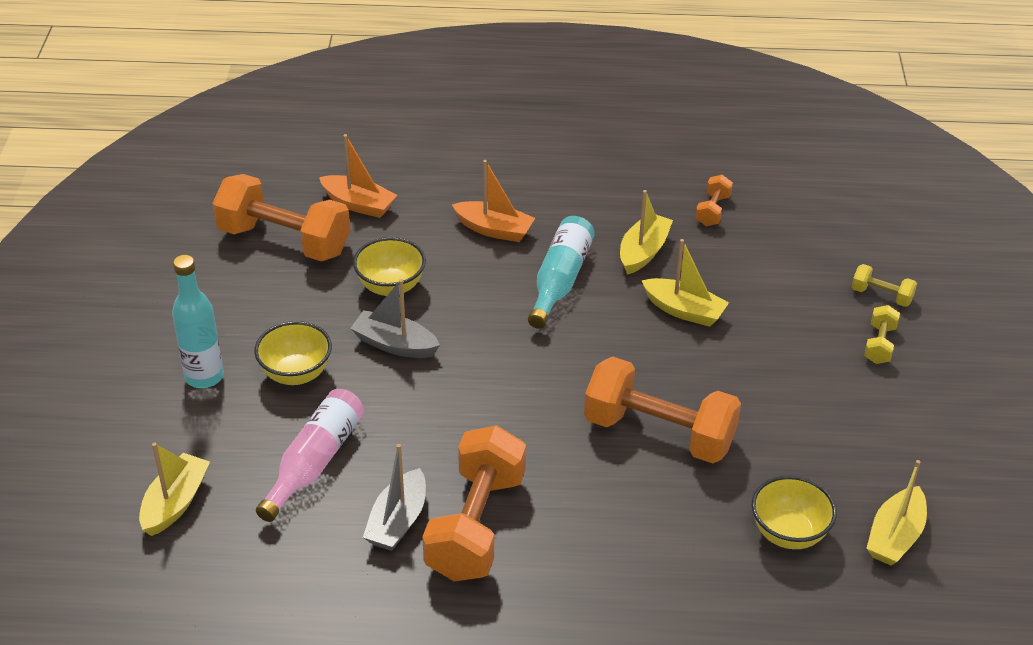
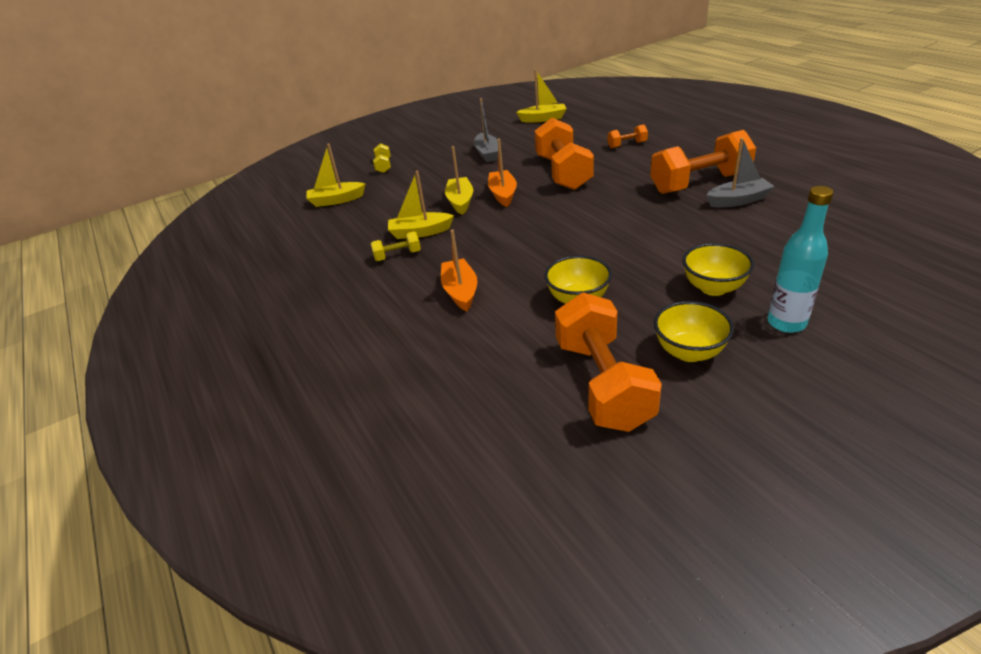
camera: 120 degrees left, 5 degrees down
yellow boat [139,443,210,536] -> yellow boat moved to [306,143,365,207]
pink bottle [256,389,364,522] -> none
orange boat [319,134,397,218] -> orange boat moved to [488,139,517,207]
grey boat [350,279,440,358] -> grey boat moved to [474,98,498,162]
turquoise bottle [528,216,595,329] -> none
orange dumbbell [695,175,733,226] -> orange dumbbell moved to [608,124,648,148]
yellow bowl [752,475,837,549] -> yellow bowl moved to [654,301,734,362]
yellow dumbbell [864,305,900,364] -> yellow dumbbell moved to [371,231,421,261]

